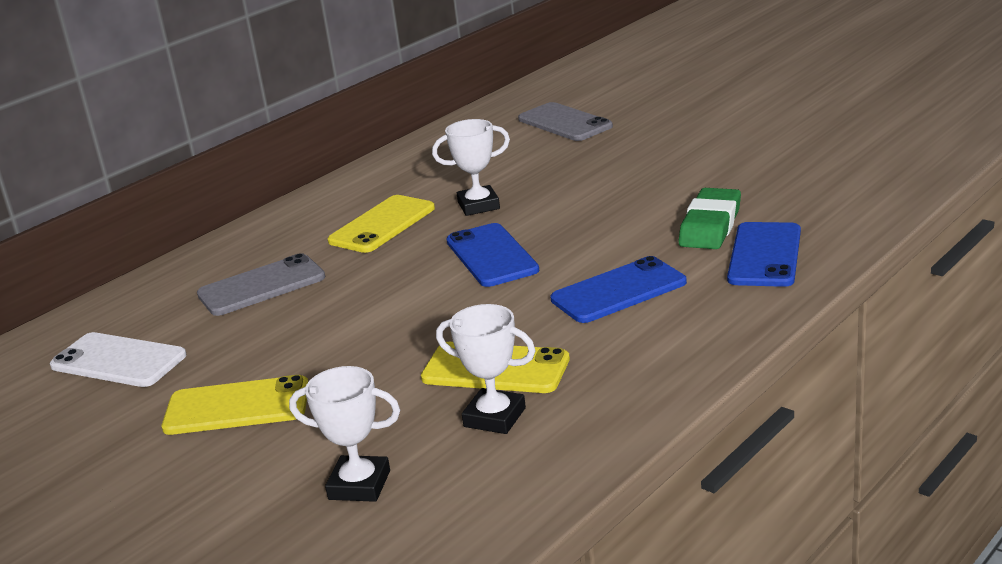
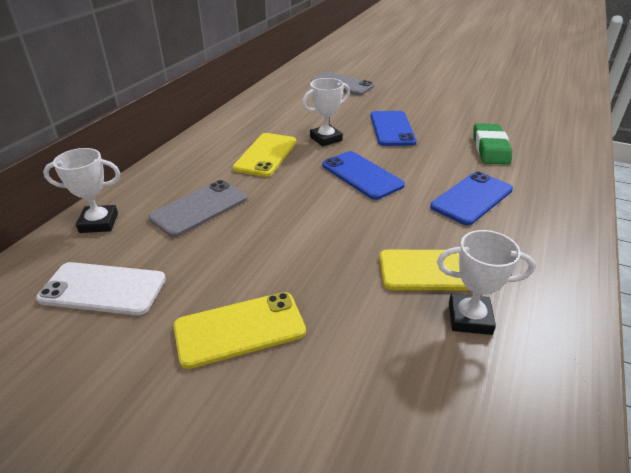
camera: 20 degrees left, 10 degrees up
white trophy [289,366,400,502] -> white trophy moved to [43,148,120,233]
blue phone [727,222,801,287] -> blue phone moved to [370,111,417,146]

